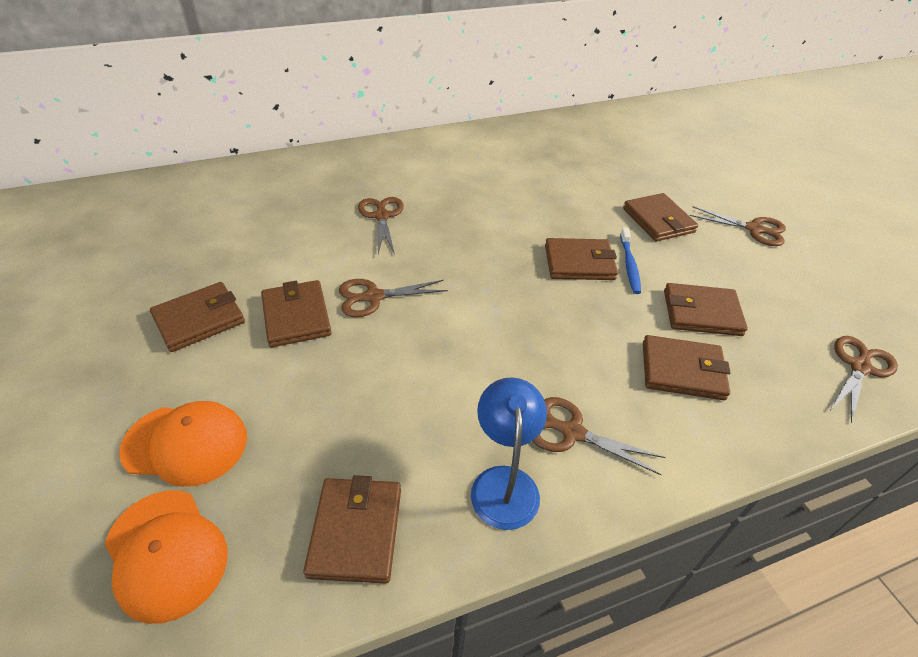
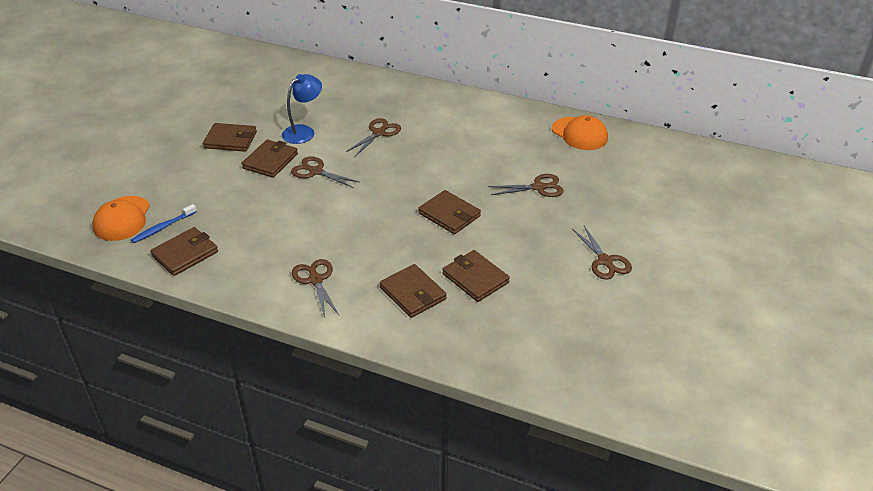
camera: 45 degrees right, 5 degrees down
orange cap [119,401,247,487] -> orange cap moved to [552,115,608,150]
blue lamp [471,377,547,530] -> blue lamp moved to [282,74,322,144]
blue toothbrush [620,227,641,294] -> blue toothbrush moved to [131,204,197,243]
brown wallet [623,193,698,241] -> none
brown scissors [831,336,898,423] -> brown scissors moved to [489,174,564,197]

